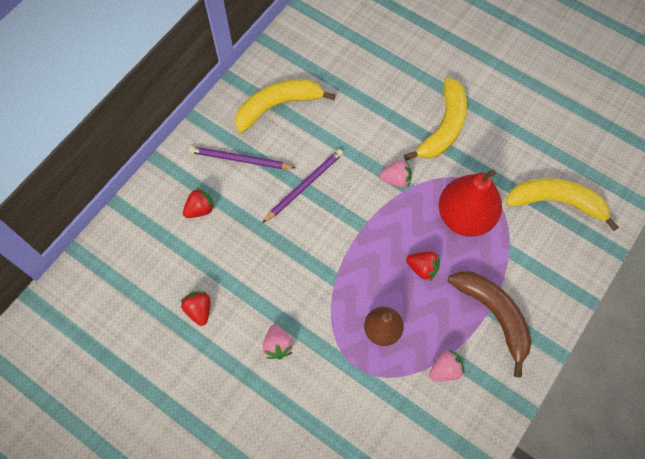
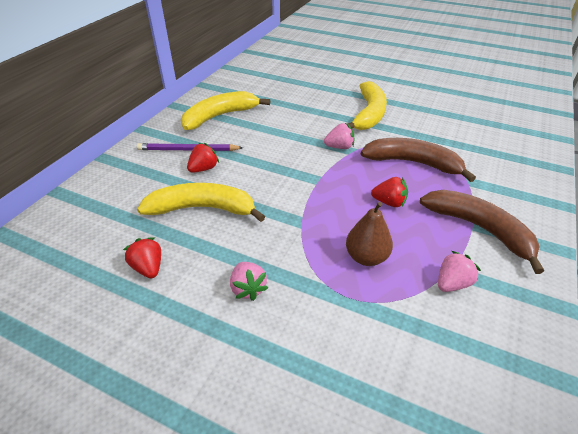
camera: 10 degrees left, 25 degrees down
red strawberry [183,187,215,218] -> red strawberry moved to [187,143,219,173]
purple pencil [263,149,343,223] -> none
red pear [438,169,502,237] -> brown banana [361,138,476,182]
yellow banana [505,178,619,231] -> yellow banana moved to [137,183,266,222]

